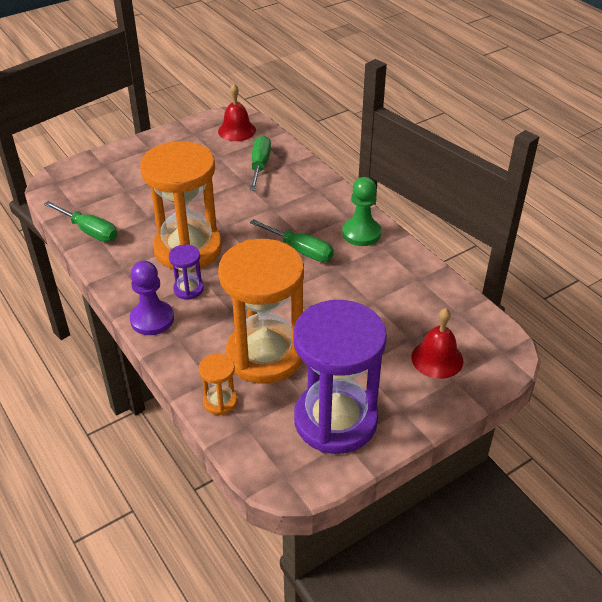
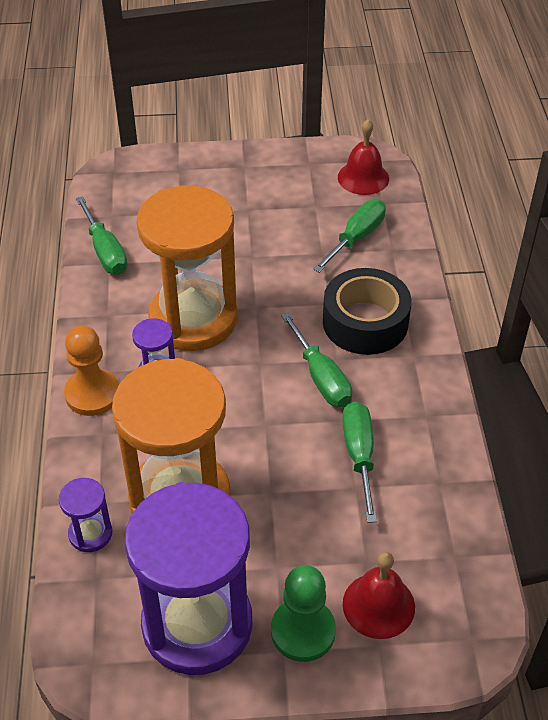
camera: 30 degrees right, 5 degrees up
purple pawn [130,261,174,335] -> orange pawn [64,326,119,416]
orange hourglass [199,354,237,415] -> purple hourglass [59,478,112,552]
green pawn [342,177,381,246] -> green pawn moved to [271,565,336,662]
none -> black tape [323,268,412,355]
none -> green screwdriver [342,402,377,523]

